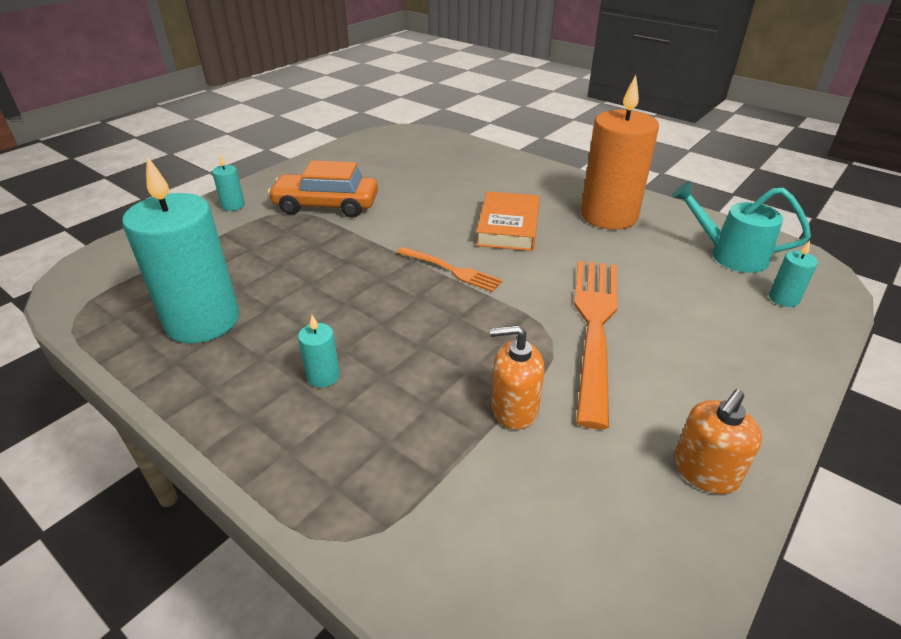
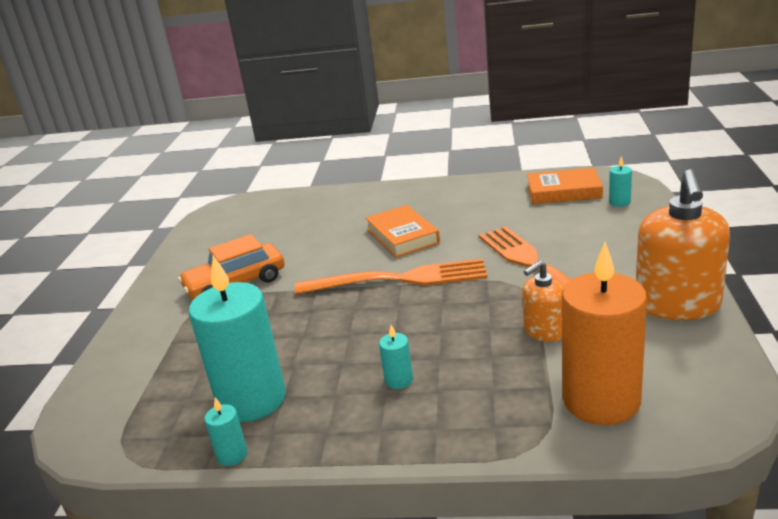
camera: 30 degrees left, 10 degrees down
turquoise candle [212,154,245,211] -> turquoise candle moved to [204,398,247,466]
orange fork [397,247,503,292] -> orange fork [295,258,488,295], size x1.88
orange candle [581,75,659,230] -> orange candle moved to [562,242,647,425]
turquoise watering can [671,181,811,273] -> orange book [527,168,603,204]
orange soap dispenser [674,389,762,494] -> orange soap dispenser [636,169,730,320], size x1.82

